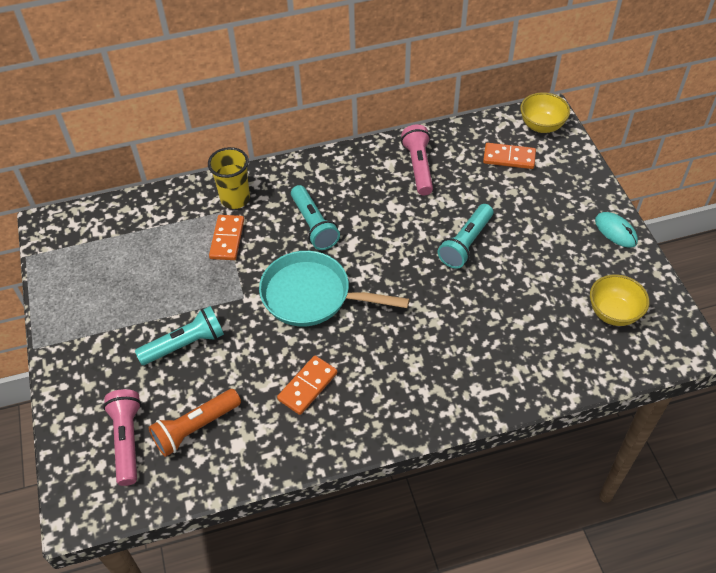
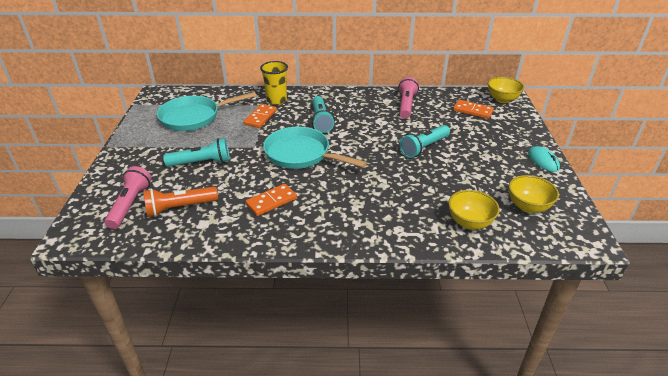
camera: 15 degrees right, 15 degrees down
none -> turquoise pan [157,92,257,131]
none -> yellow bowl [448,190,500,230]

